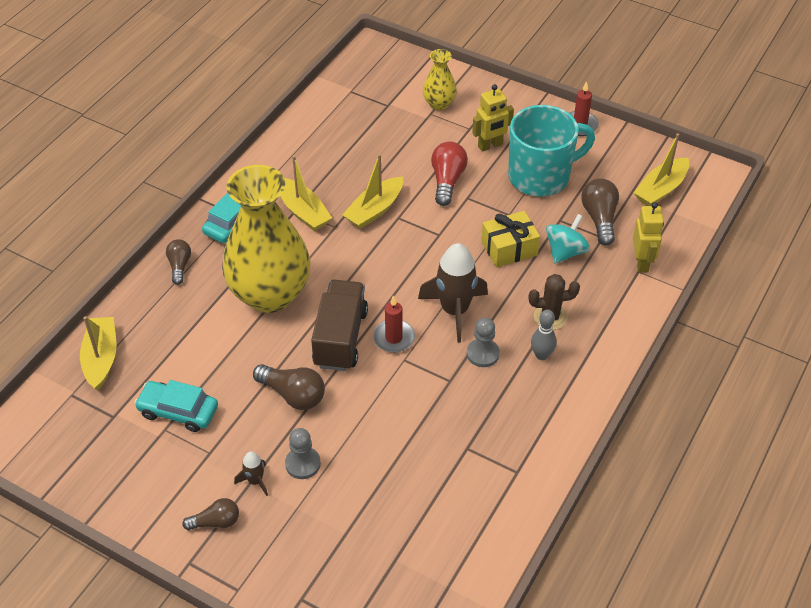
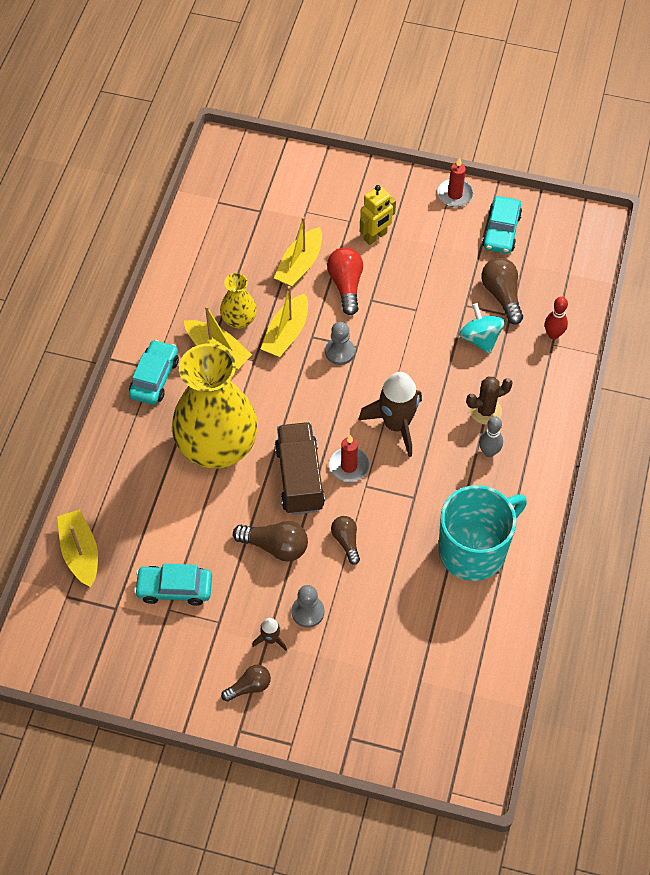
camera: 15 degrees left, 10 degrees up
brown light bulb [166,239,191,285] -> brown light bulb moved to [331,516,360,565]
yellow vase [423,49,457,110] -> yellow vase moved to [220,273,257,329]
grey pawn [467,318,500,367] -> grey pawn moved to [325,322,355,365]
yellow gift [481,211,540,267] -> none
turquoise mug [508,105,595,197] -> turquoise mug moved to [438,485,527,581]
turquoise spinning top [546,214,590,264] -> turquoise spinning top turned 45 degrees counterclockwise [459,303,505,354]
yellow robot [633,202,664,272] -> red bowling pin [545,297,568,339]
yellow boat [634,133,689,206] -> yellow boat moved to [274,216,322,287]
none -> turquoise car [482,196,522,254]

